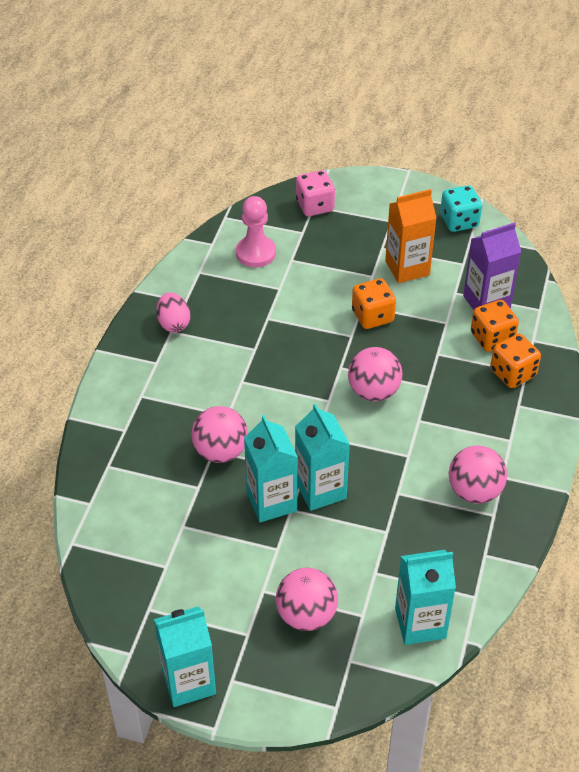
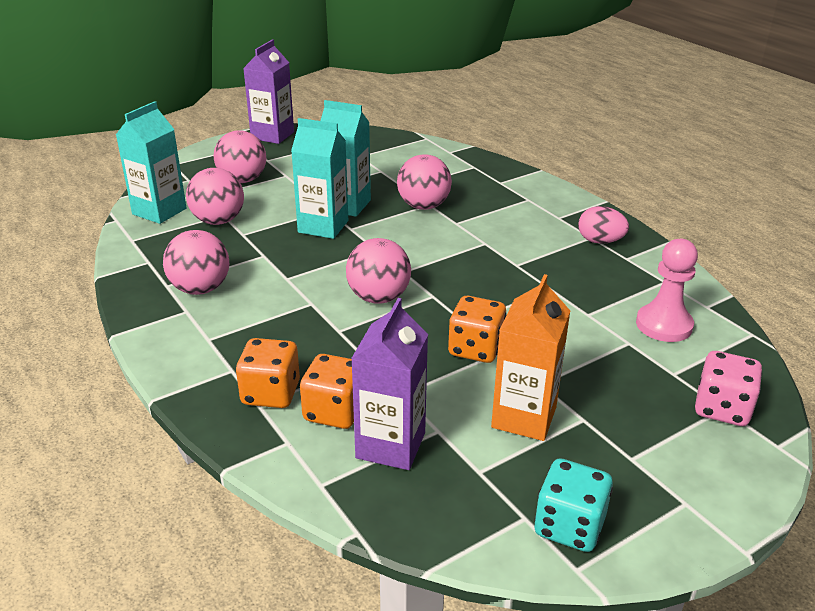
camera: 130 degrees right, 15 degrees down
turquoise carton [154,606,216,707] -> purple carton [243,40,294,144]
none -> pink ball [186,168,244,225]

